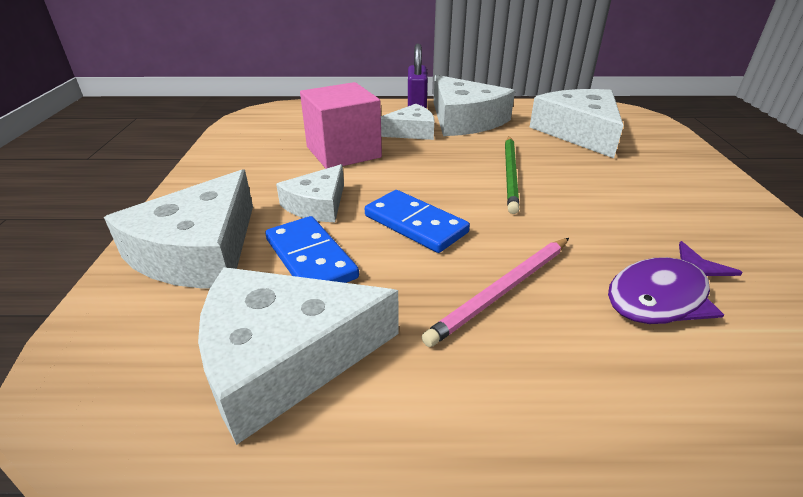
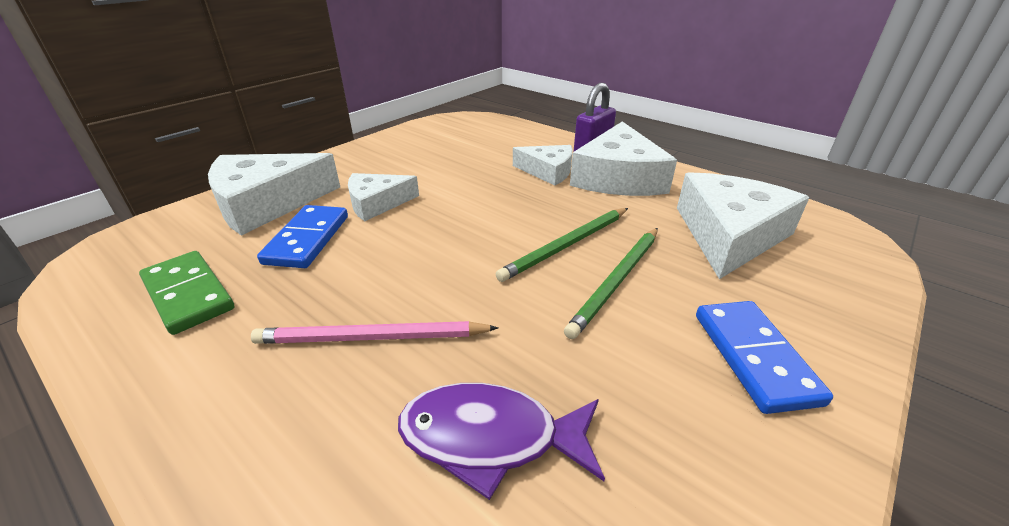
camera: 40 degrees right, 0 degrees up
white cheese [198,267,399,445] -> green domino [139,251,234,335]
pink cube [300,82,382,169] -> none
blue domino [365,190,470,253] -> blue domino moved to [696,301,833,414]
none -> green pencil [564,228,658,339]

